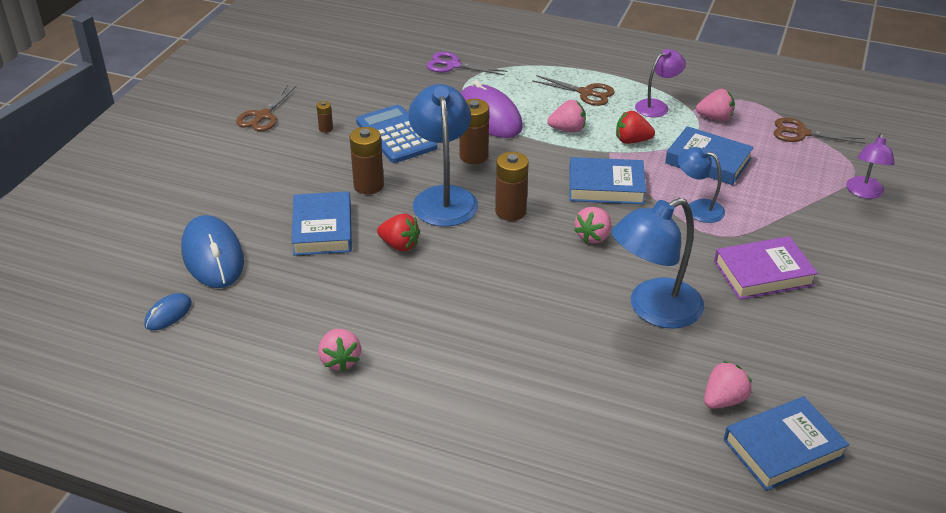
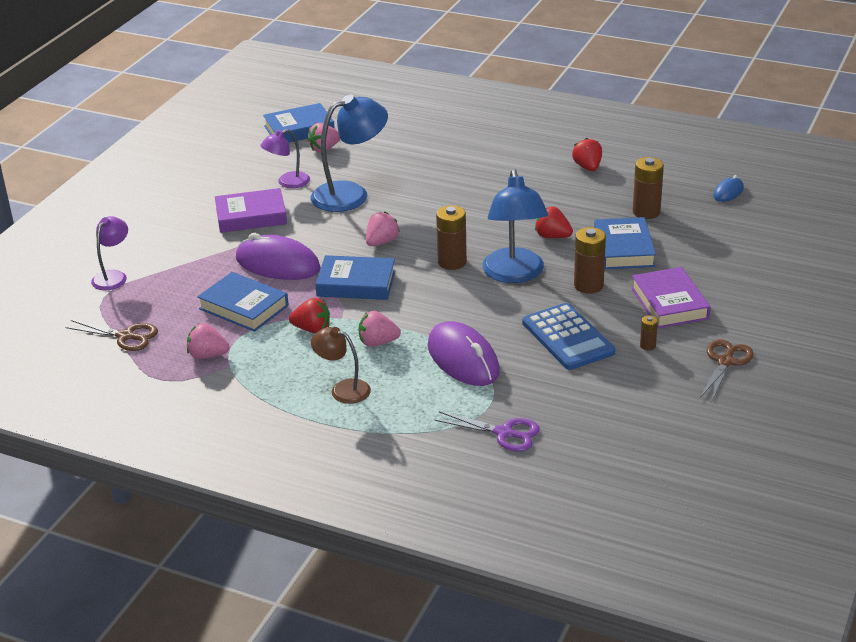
camera: 175 degrees left, 5 degrees down
blue mouse [181,215,244,288] -> none
pink strawberry [318,329,361,372] -> red strawberry [572,138,602,171]
brown battery [459,99,489,164] -> brown battery moved to [633,157,664,219]
brown scissors [532,75,615,106] -> brown lamp [311,327,371,404]
purple lamp [635,49,686,117] -> purple lamp moved to [260,129,310,188]
blue lamp [678,147,725,223] -> purple mouse [236,233,321,280]
none -> purple book [631,267,710,328]

